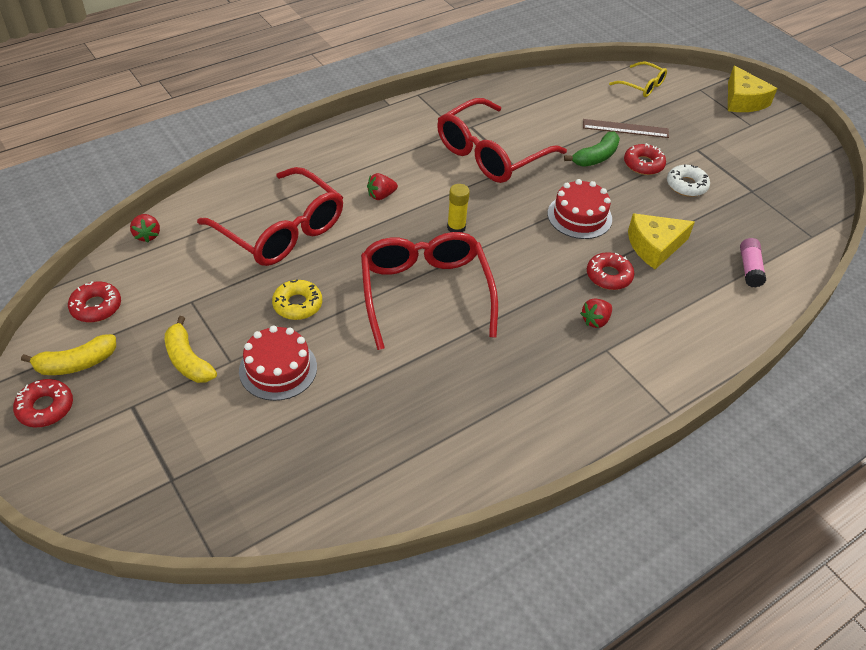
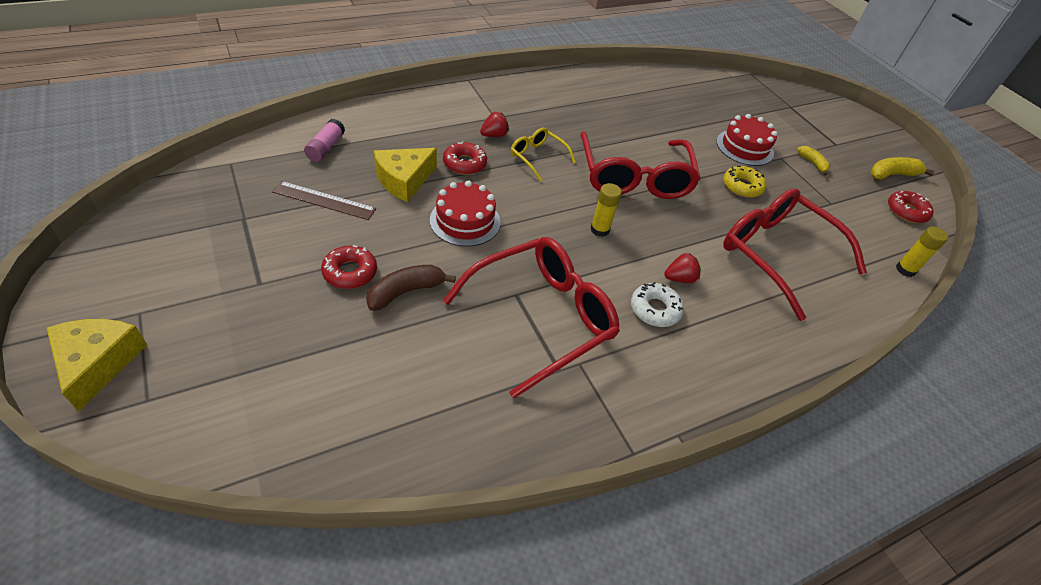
camera: 175 degrees left, 0 degrees up
red donut [13,379,73,427] -> none
red strawberry [130,214,160,242] -> yellow glue stick [896,227,948,277]
yellow banana [165,316,217,383] -> yellow banana [797,146,830,176], size x0.64
green banana [564,132,620,166] -> brown banana [366,265,456,311]
brown ruler [583,119,669,138] -> brown ruler moved to [272,181,376,220]
yellow glasses [609,62,667,97] -> yellow glasses moved to [510,128,576,182]
yellow cheese [628,213,695,269] -> yellow cheese turned 150 degrees clockwise [374,148,437,202]
white donut [667,164,710,197] -> white donut moved to [631,282,684,327]

